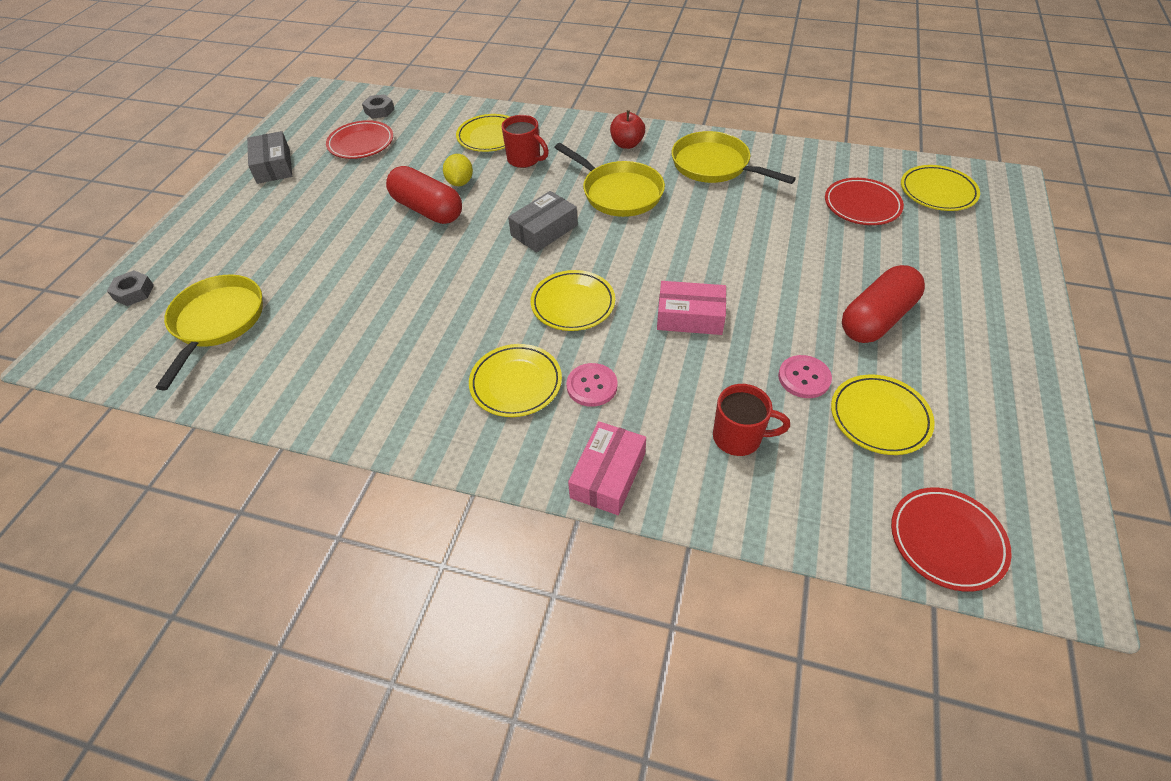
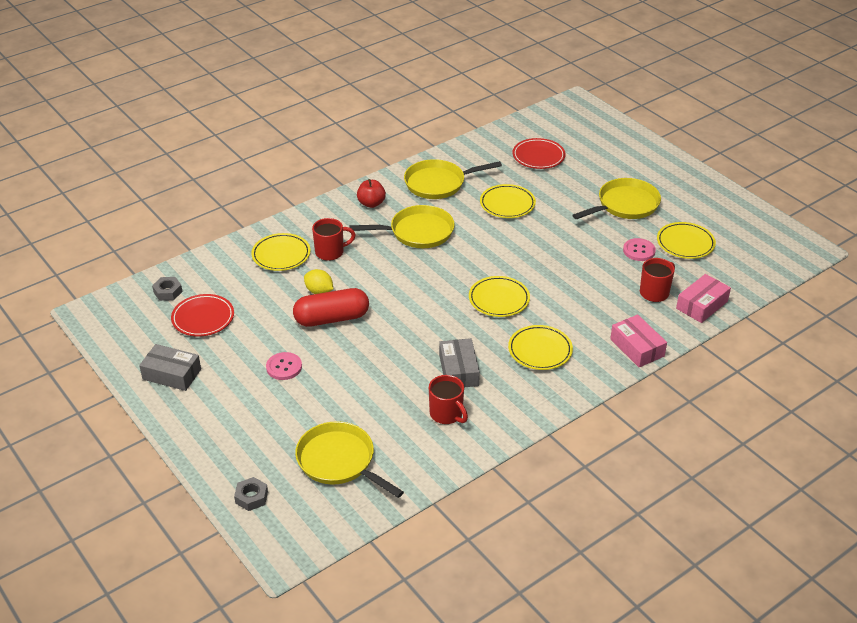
camera: 55 degrees left, 10 degrees down
grey box [508,191,578,253] -> grey box moved to [439,338,480,388]
pink button [566,363,617,407] -> pink button moved to [266,352,302,380]
pink box [657,281,726,335] -> pink box moved to [676,274,731,323]
red capsule [842,265,925,343] -> yellow pan [572,178,661,219]
red plate [891,488,1012,592] -> none
yellow plate [901,165,980,211] -> yellow plate moved to [480,184,536,218]
none -> red mug [429,375,468,424]

